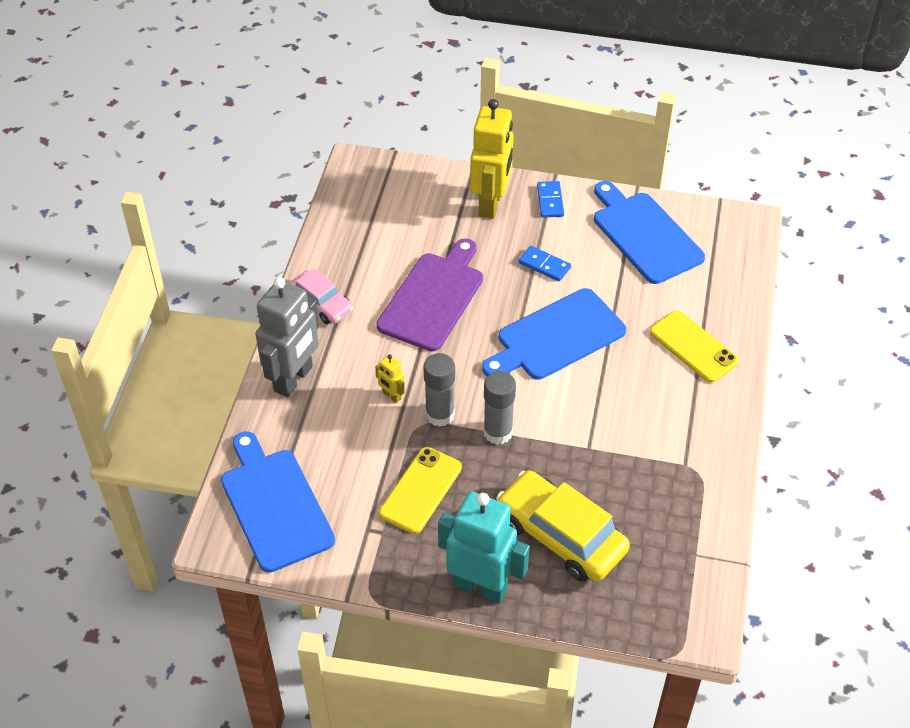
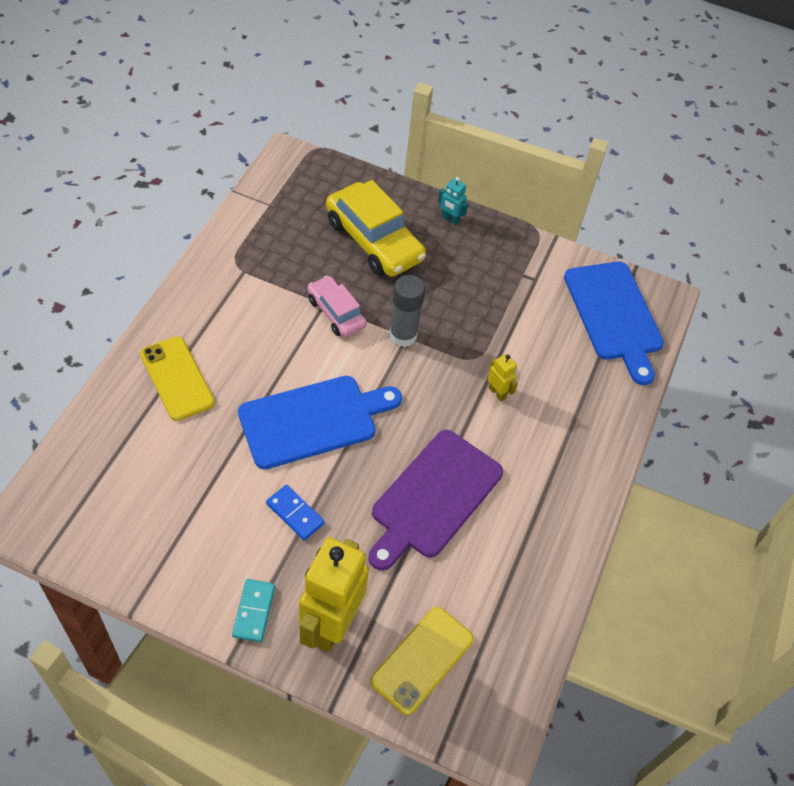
camera: 175 degrees left, 5 degrees up
grey robot [255,277,319,397] -> none
pink car [290,269,353,324] -> pink car moved to [308,275,367,337]
yellow phone [379,447,462,534] -> yellow phone moved to [371,607,474,715]
grey glue stick [424,353,455,427] -> none
turquoise robot [438,491,530,604] -> turquoise robot [438,177,468,225], size x0.43
blue domino [537,181,564,217] -> turquoise domino [232,579,275,642]
blue cutting board [594,181,705,284] -> none

